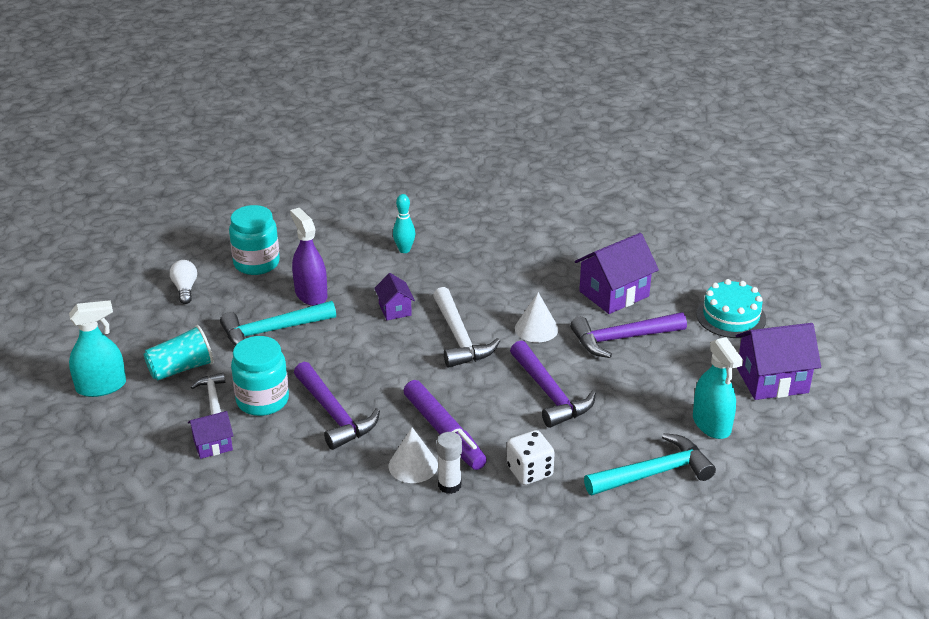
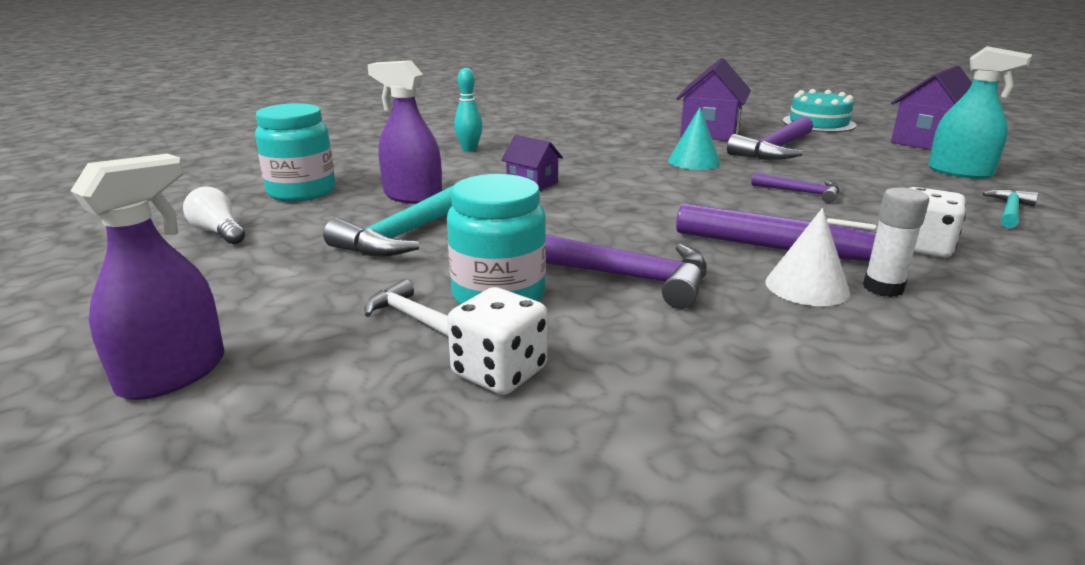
camera: 35 degrees left, 10 degrees down
turquoise spray bottle [69,300,126,397] -> purple spray bottle [71,154,225,400]
turquoise cup [144,325,214,381] -> none
purple house [188,411,234,459] -> white dice [447,287,548,395]
white hammer [433,287,500,368] -> none
purple hammer [510,340,596,428] -> purple hammer [751,172,839,203], size x0.56
white cone [515,292,559,342] -> turquoise cone [668,107,721,170]
turquoise hammer [584,433,716,495] -> turquoise hammer [983,189,1039,228], size x0.56

